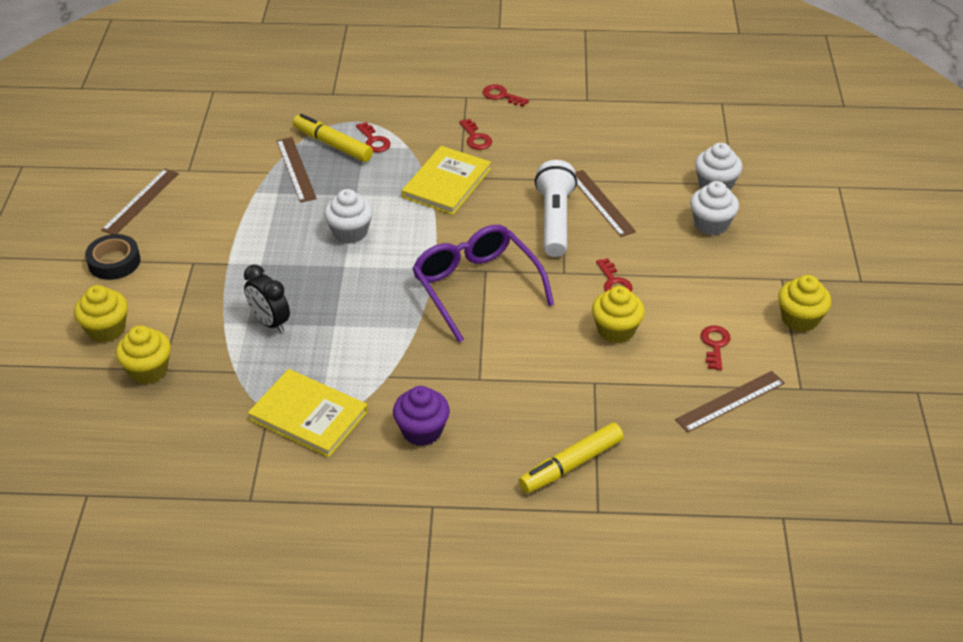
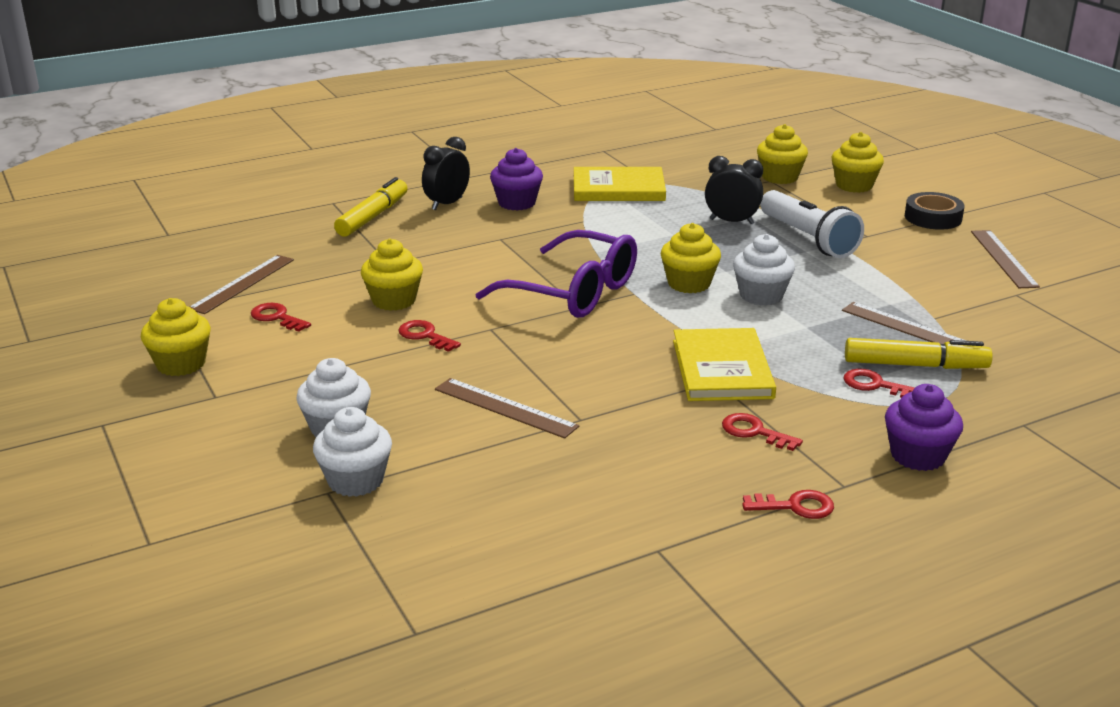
camera: 150 degrees right, 15 degrees down
white flashlight [534,160,577,257] -> white flashlight moved to [760,190,864,258]
red key [701,325,731,370] -> red key turned 150 degrees clockwise [251,303,311,332]
none -> black clock [422,137,470,210]
none -> yellow cupcake [661,223,721,293]
none -> purple cupcake [885,384,963,471]

